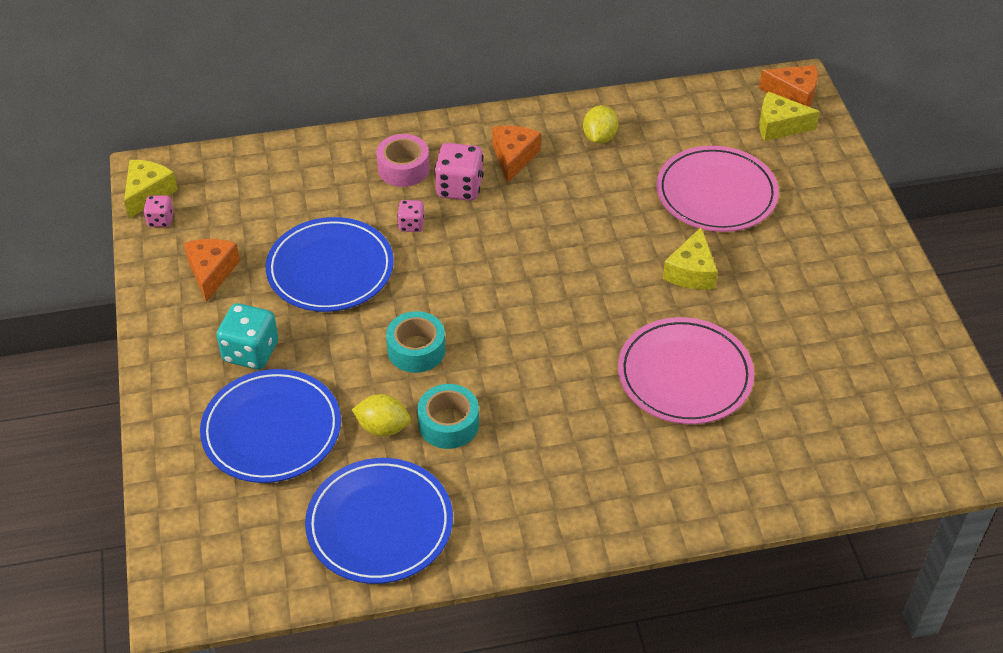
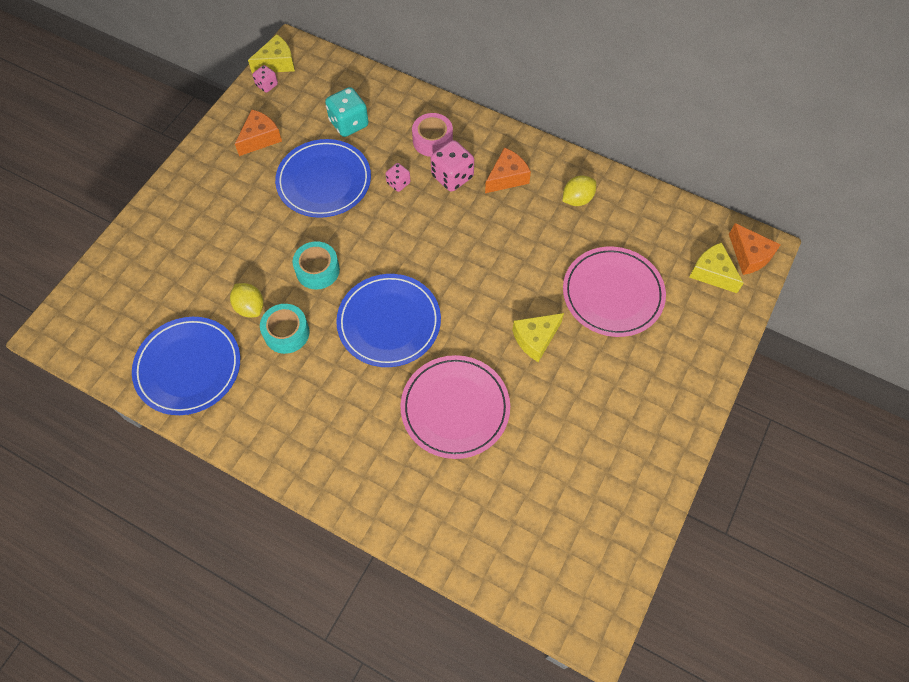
camera: 40 degrees right, 15 degrees up
blue plate [200,369,341,483] -> blue plate moved to [336,274,441,367]
turquoise dice [217,303,278,369] -> turquoise dice moved to [325,87,369,137]

